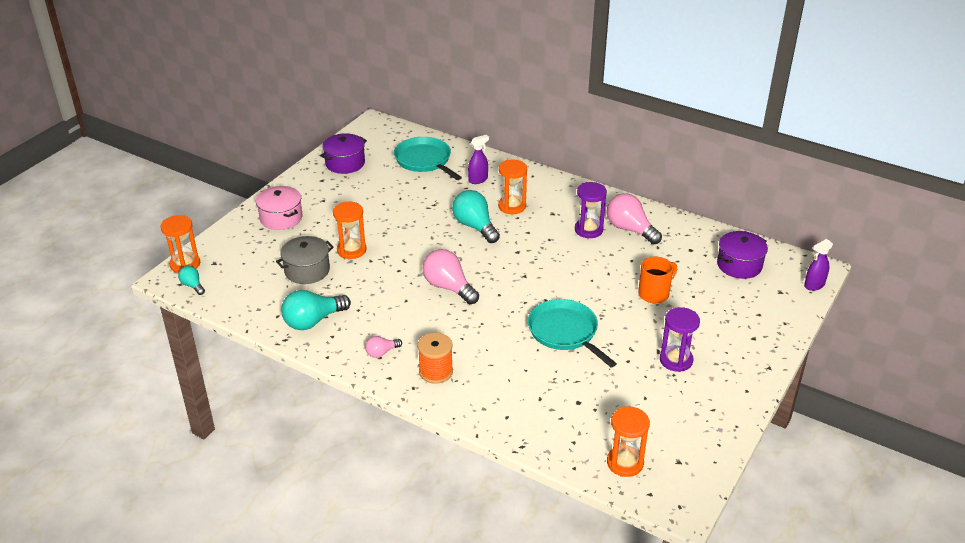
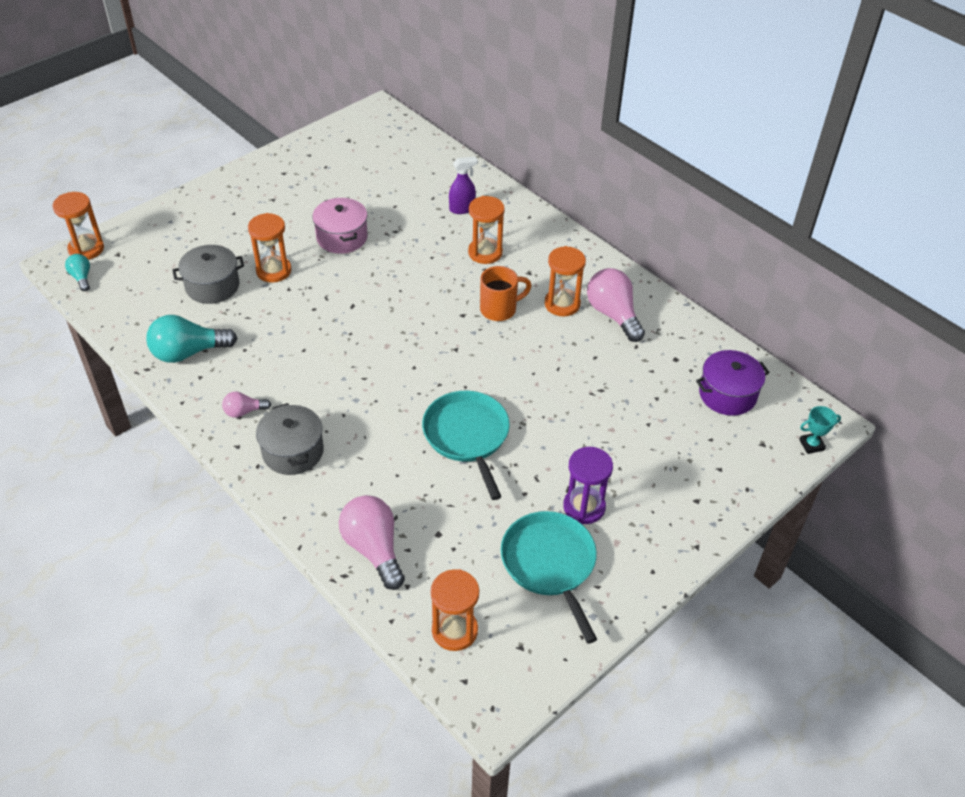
camera: 15 degrees right, 10 degrees up
pink pot [256,186,303,230] -> pink pot moved to [312,198,368,254]
purple pot [320,133,367,174] -> none
turquoise pan [394,137,462,180] -> turquoise pan moved to [501,511,597,644]
orange spool [418,333,453,384] -> grey pot [256,403,324,475]
pink light bulb [422,249,479,304] -> pink light bulb moved to [339,495,405,590]
turquoise light bulb [452,190,500,243] -> none
purple hourglass [575,182,607,238] -> orange hourglass [545,246,586,317]
orange mug [638,256,677,303] -> orange mug moved to [480,266,532,321]
purple spray bottle [804,239,833,291] -> turquoise trophy [799,406,841,454]

